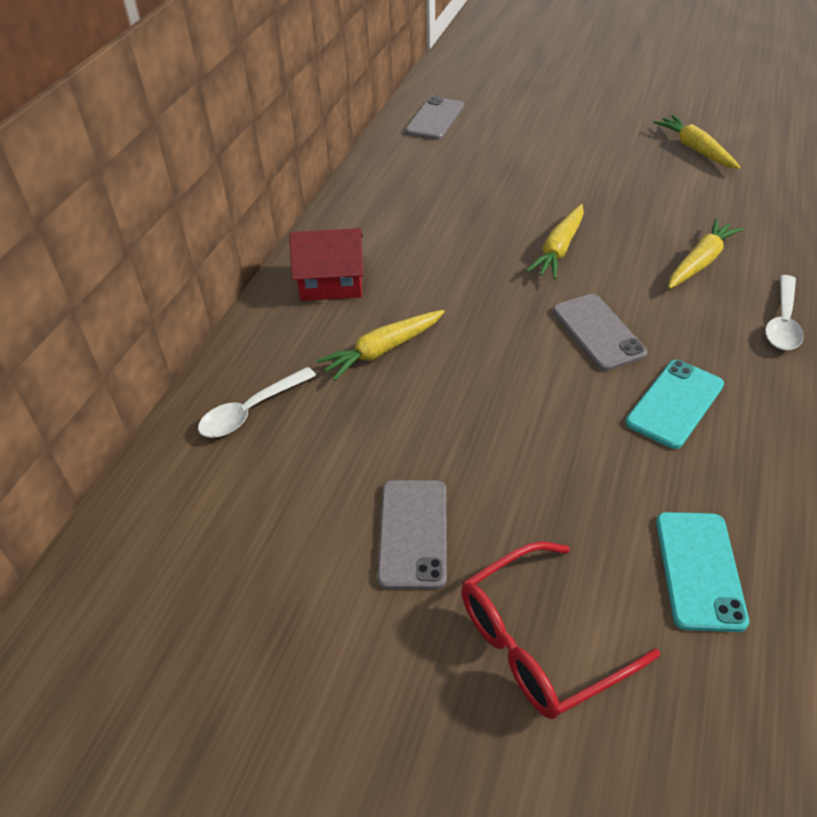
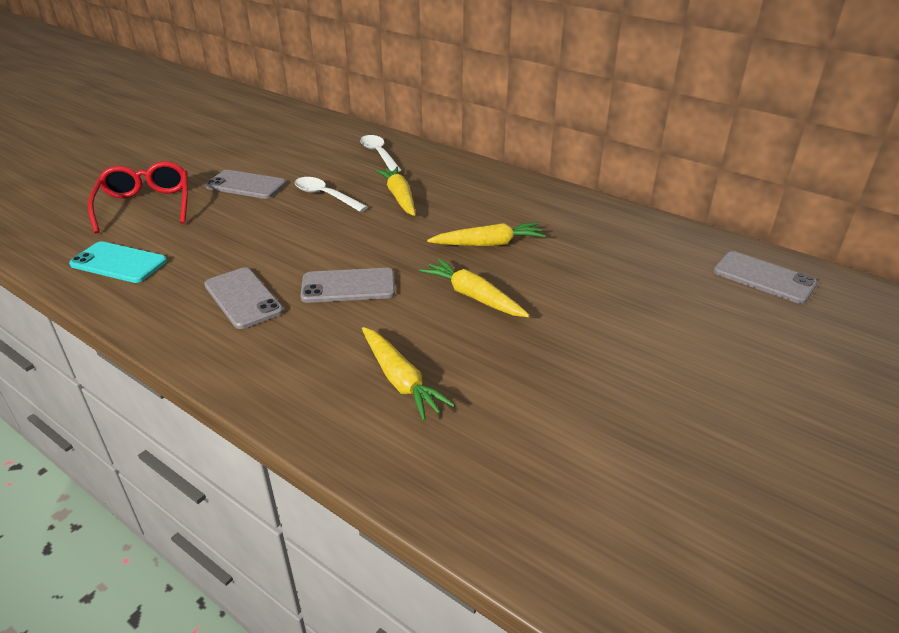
camera: 105 degrees right, 10 degrees down
red house [289,228,364,301] -> none
turquoise phone [626,360,724,449] -> grey phone [204,267,284,329]
yellow carrot [653,115,741,169] -> yellow carrot moved to [427,222,546,246]
white spoon [765,275,804,350] -> white spoon moved to [294,177,368,212]

